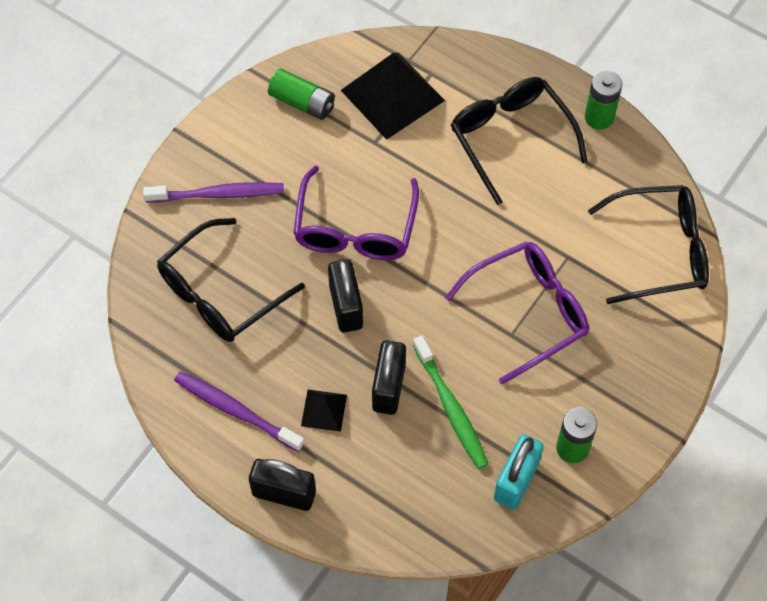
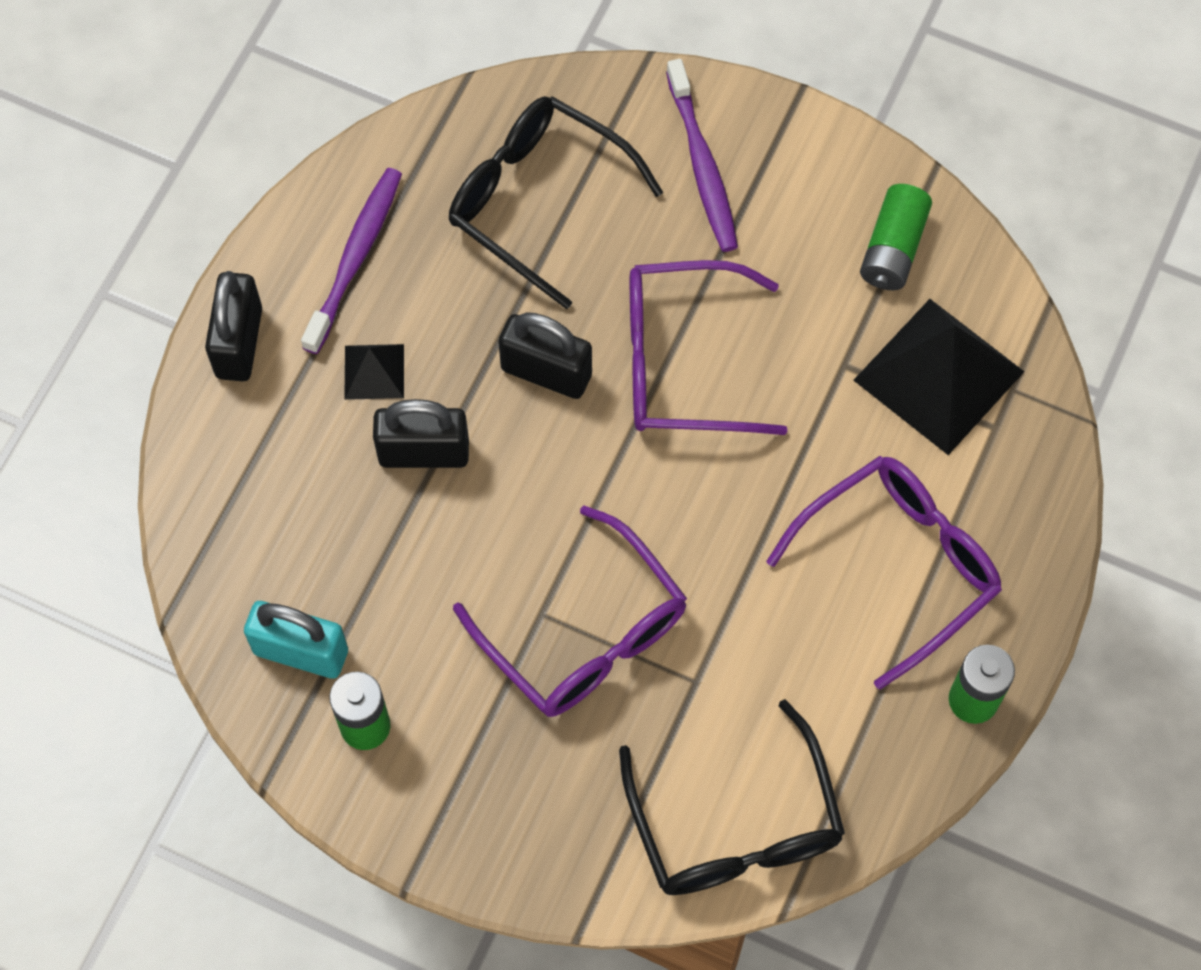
camera: 80 degrees right, 5 degrees up
black padlock [328,259,363,332] -> black padlock turned 45 degrees clockwise [498,312,592,399]
green toothbrush [413,335,488,469] -> none
black glasses [451,77,588,205] -> purple glasses [767,456,1002,690]

